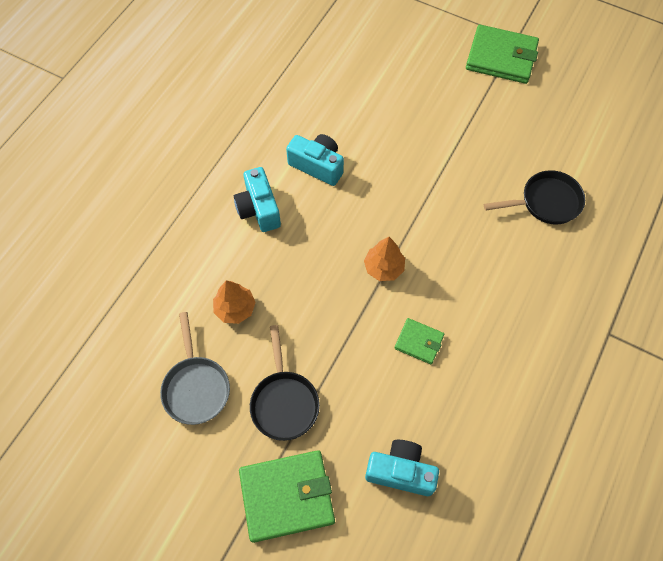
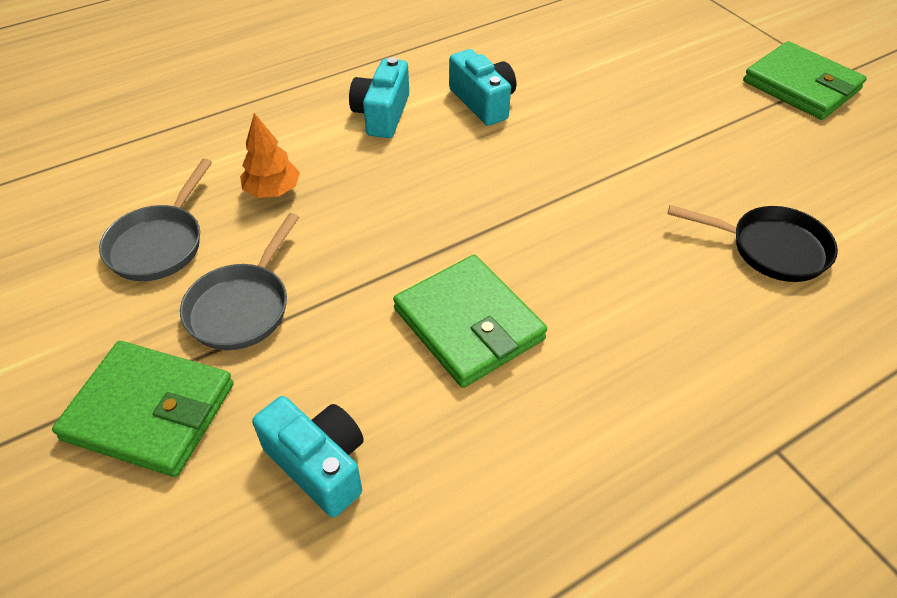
camera: 30 degrees right, 15 degrees down
black pan [250,325,320,441] -> grey pan [180,213,299,350]
orange tree [364,237,405,281] -> none
green wallet [394,318,444,364] -> green wallet [393,255,547,388], size x1.89

